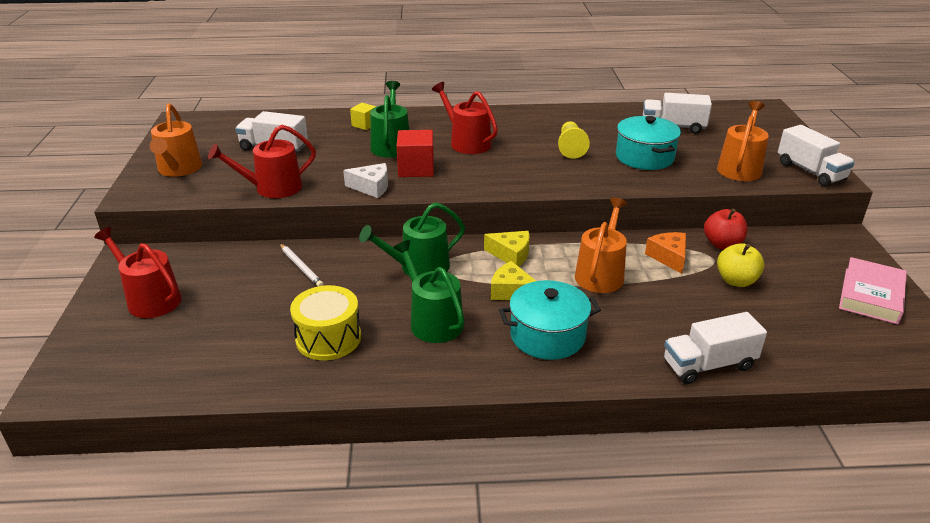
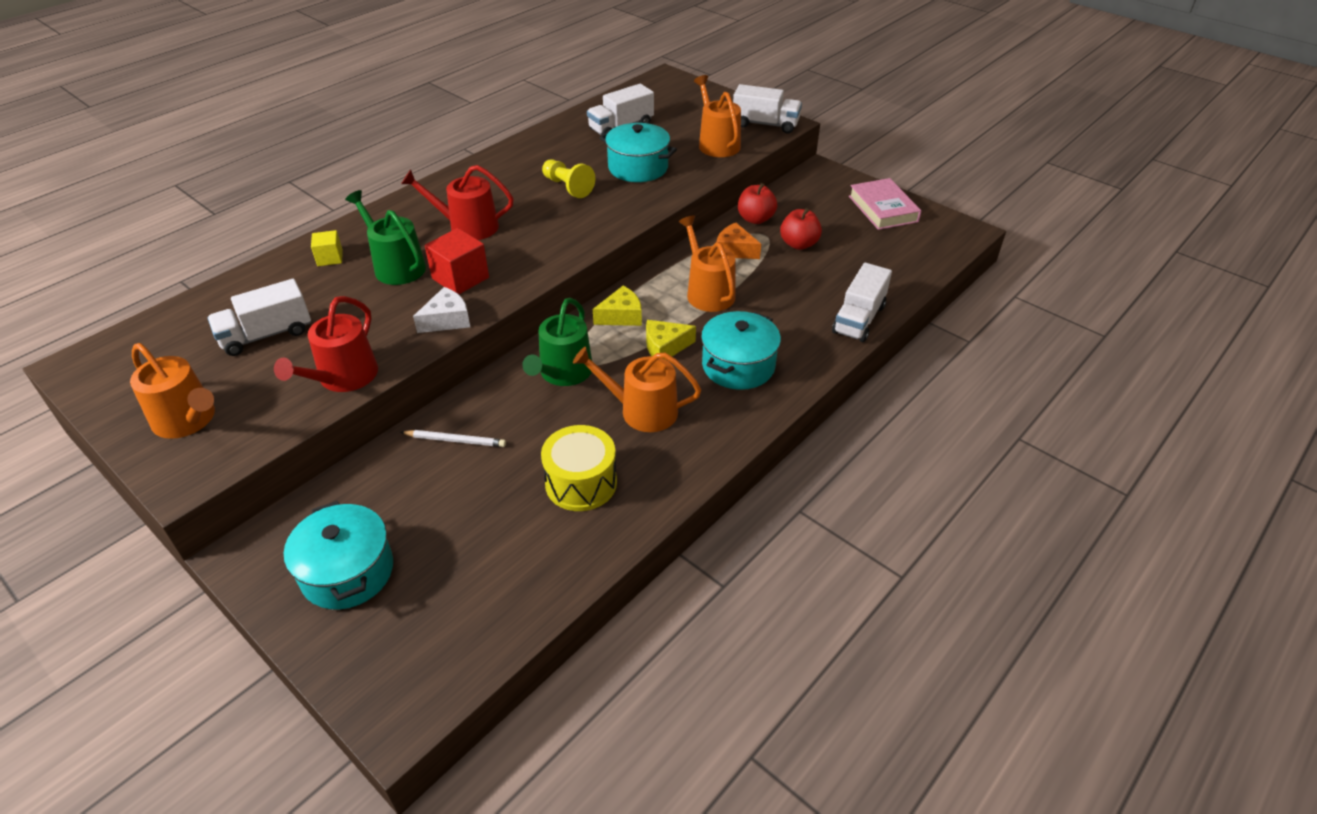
camera: 45 degrees left, 10 degrees up
red watering can [94,227,182,318] -> turquoise pot [283,501,393,609]
green watering can [393,240,465,343] -> orange watering can [573,347,701,432]
yellow apple [717,243,765,287] -> red apple [780,208,822,250]

